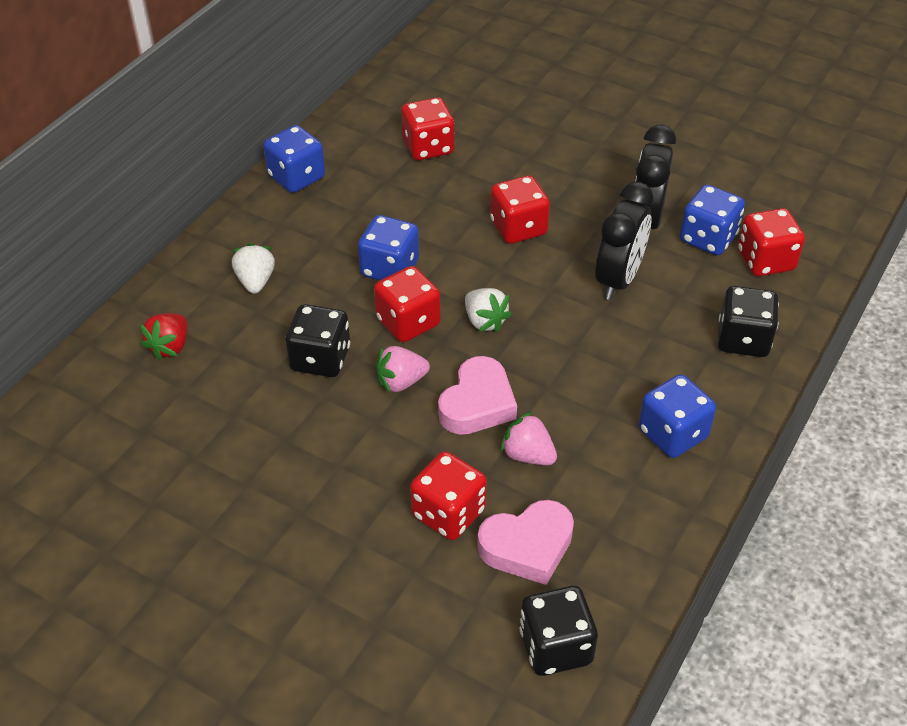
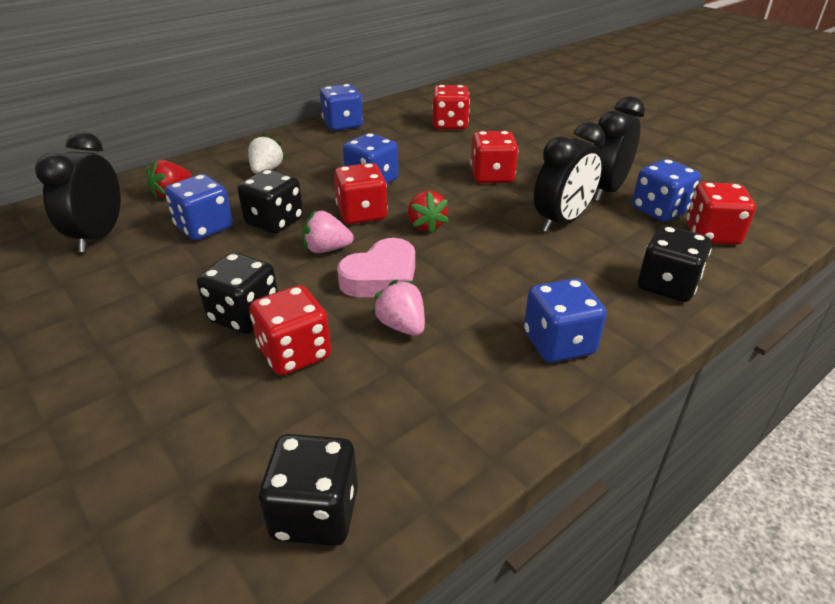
camera: 20 degrees right, 10 degrees down
white strawberry [465,288,512,332] -> red strawberry [408,191,449,234]
pink heart [477,500,574,585] -> none
none -> black clock [35,131,121,252]
none -> blue dice [165,174,233,241]
none -> black dice [197,252,278,334]

